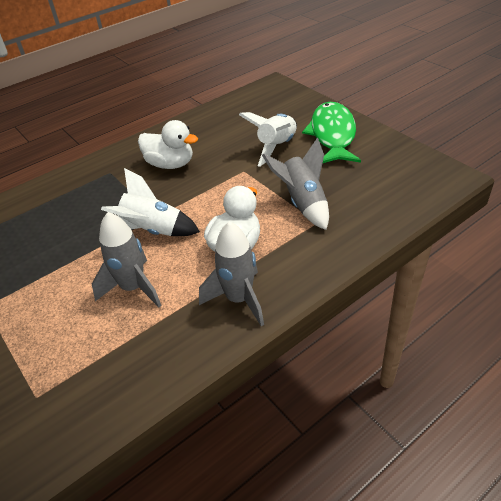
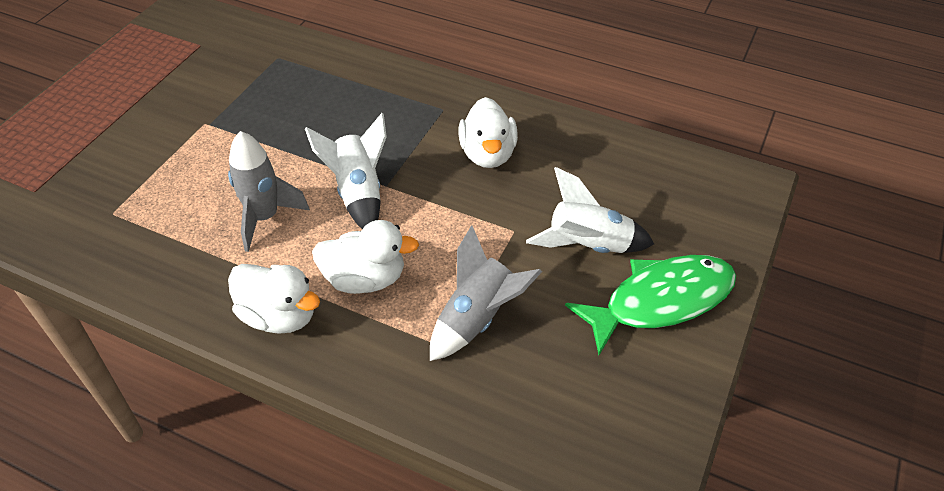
camera: 60 degrees right, 5 degrees up
grey rocket [199,222,264,326] -> white duck [228,264,320,334]

